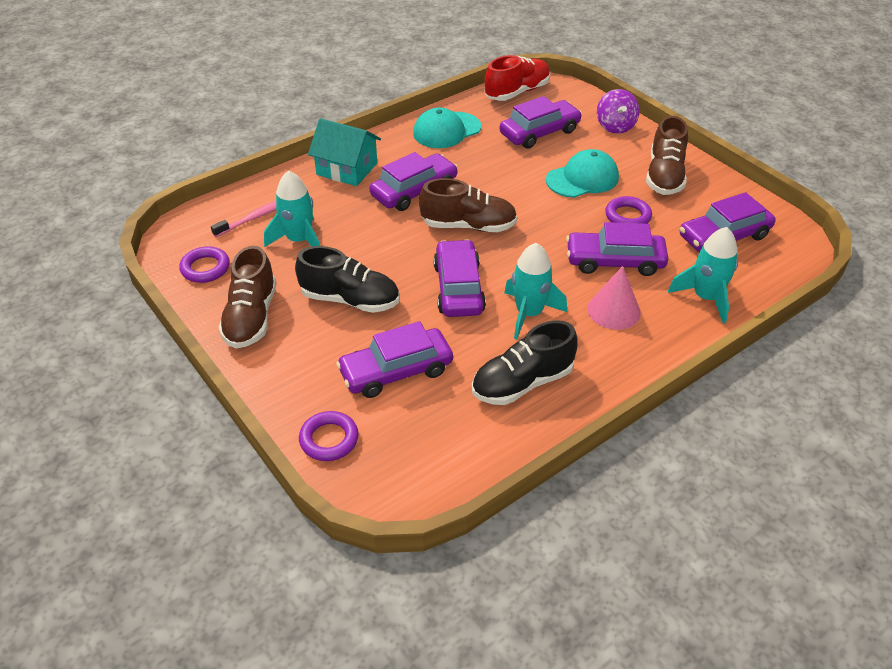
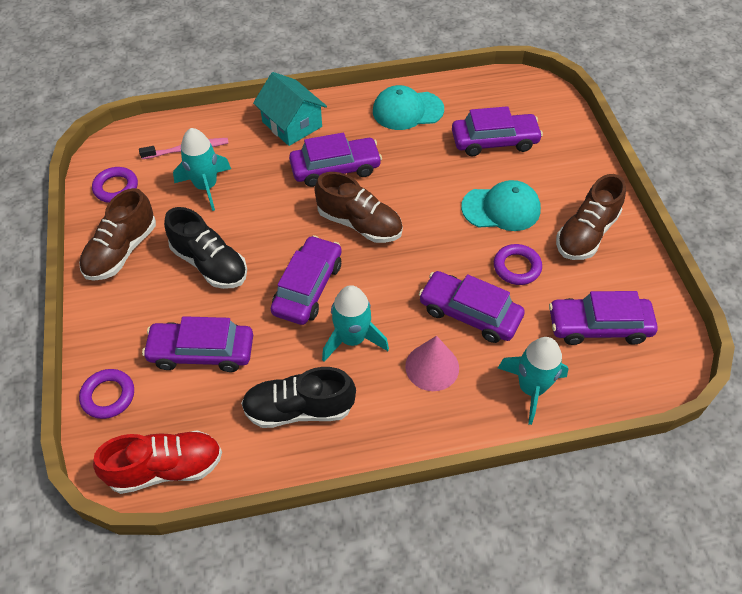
camera: 25 degrees right, 10 degrees up
red shoe [485,55,550,101] -> red shoe moved to [93,430,222,494]
purple spinning top [597,89,640,134] -> none

